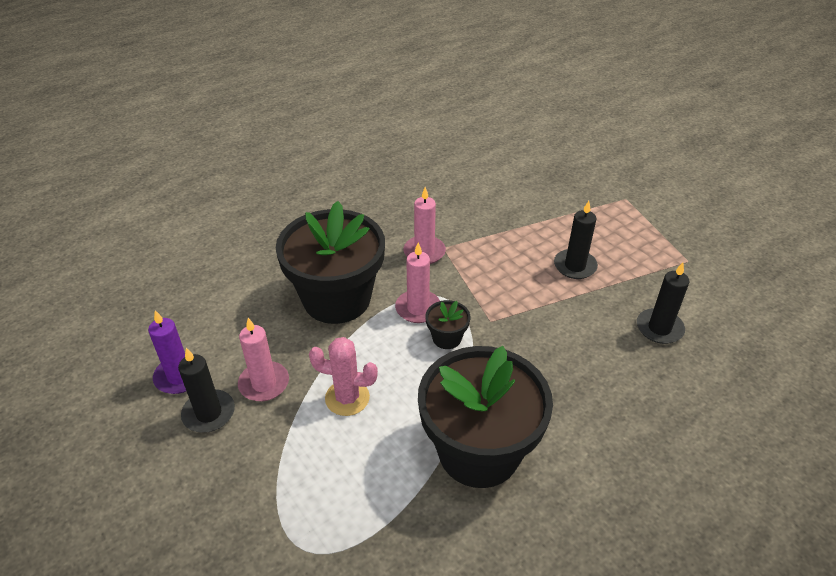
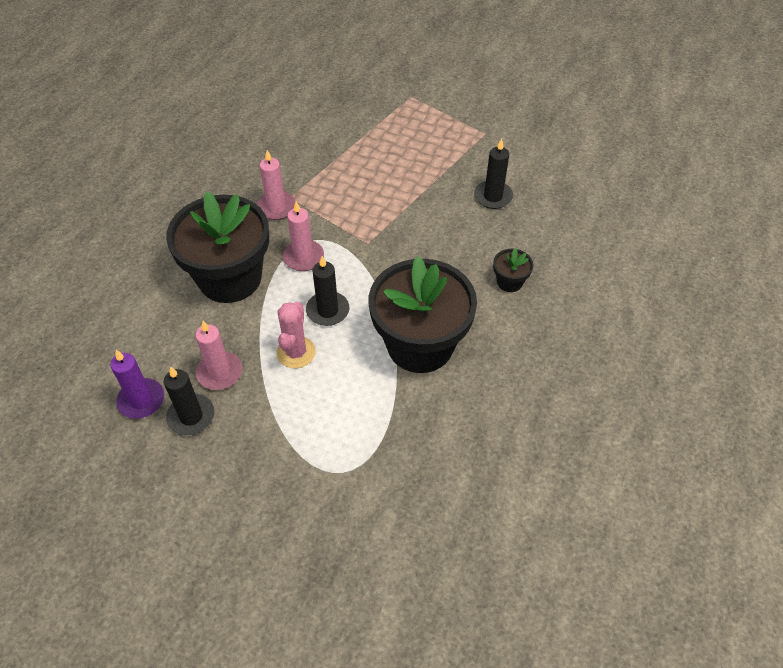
camera: 30 degrees left, 10 degrees up
pink cactus [309,337,378,416] -> pink cactus turned 60 degrees counterclockwise [276,302,316,368]
black flower pot [425,300,471,349] -> black flower pot moved to [493,248,533,292]
black candle [554,201,598,279] -> black candle moved to [306,256,350,326]

